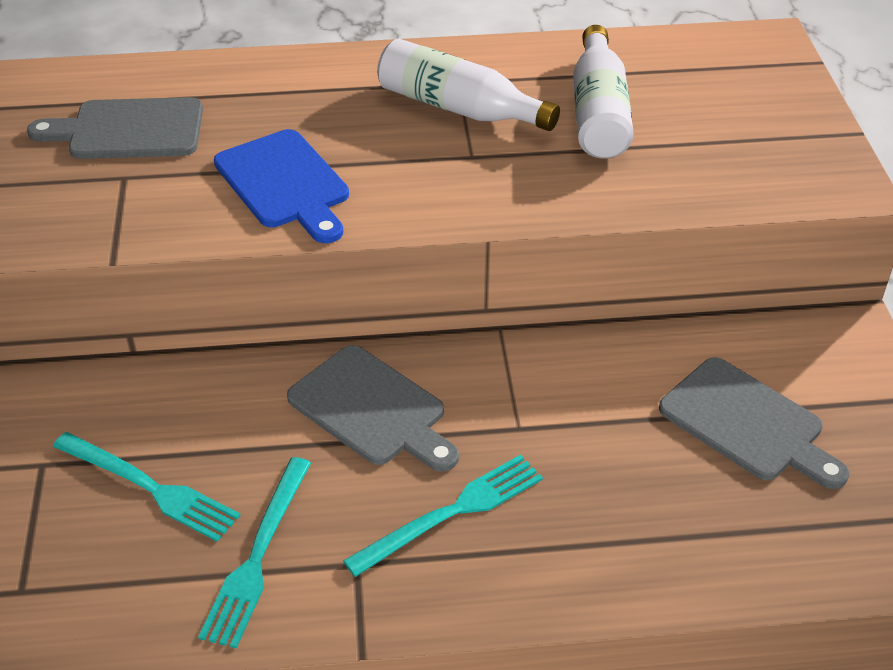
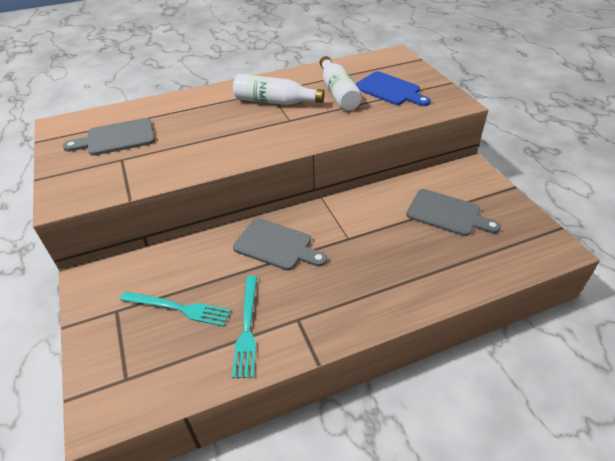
camera: 15 degrees left, 0 degrees up
blue cutting board [214,129,349,243] -> blue cutting board moved to [356,71,431,106]
turquoise fork [343,455,543,577] -> none

